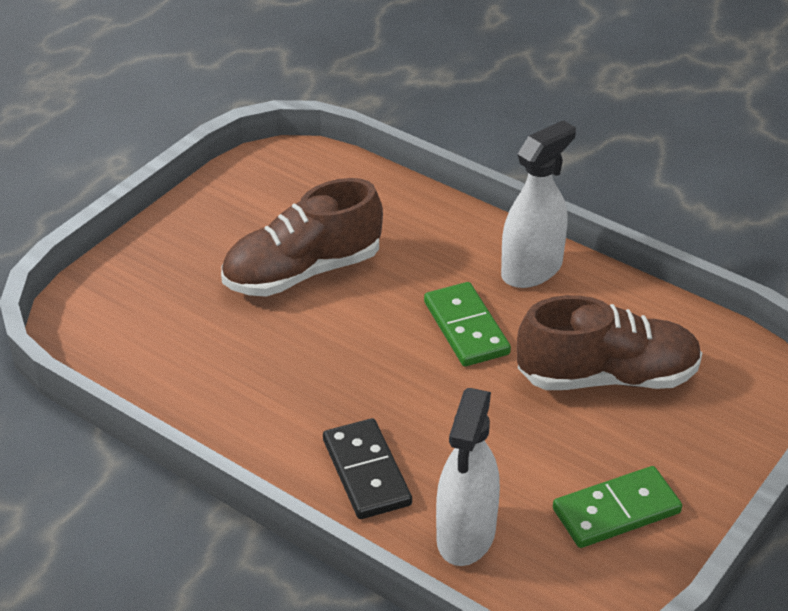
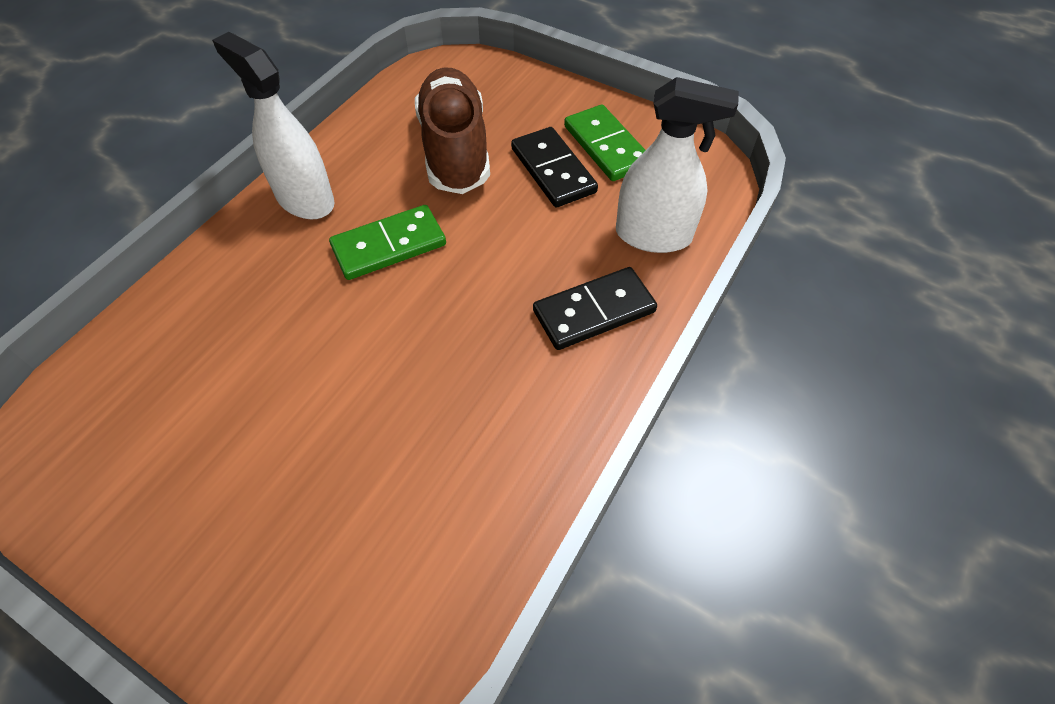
camera: 95 degrees left, 15 degrees up
brown shoe [221,178,383,297] -> none
none -> black domino [511,127,598,208]

